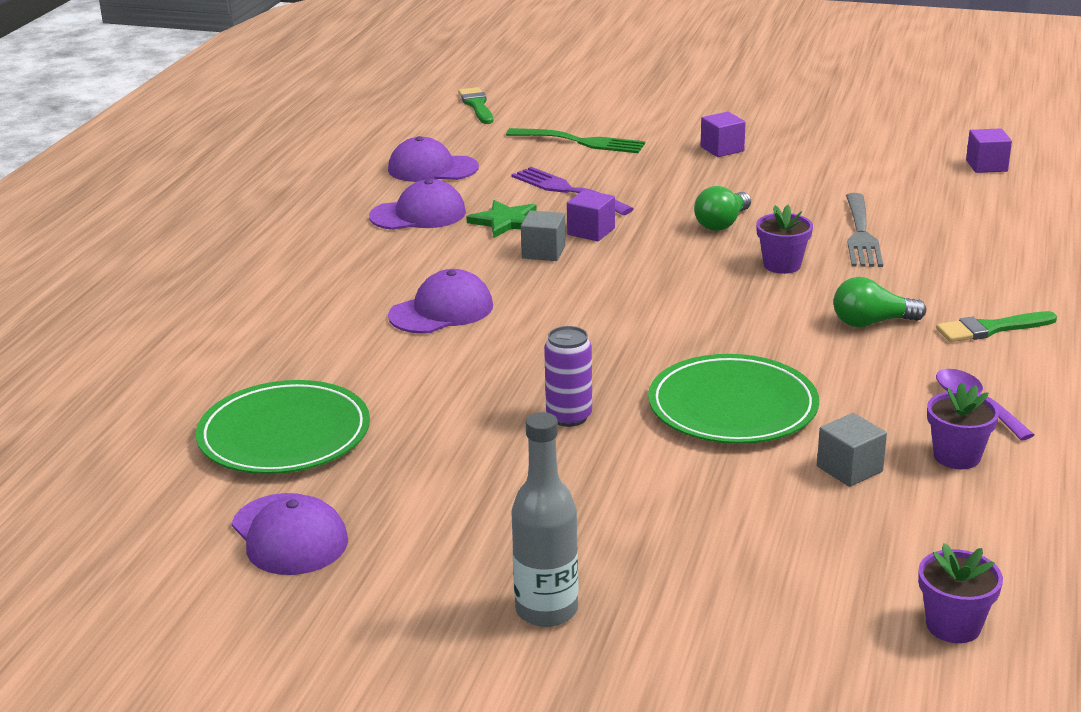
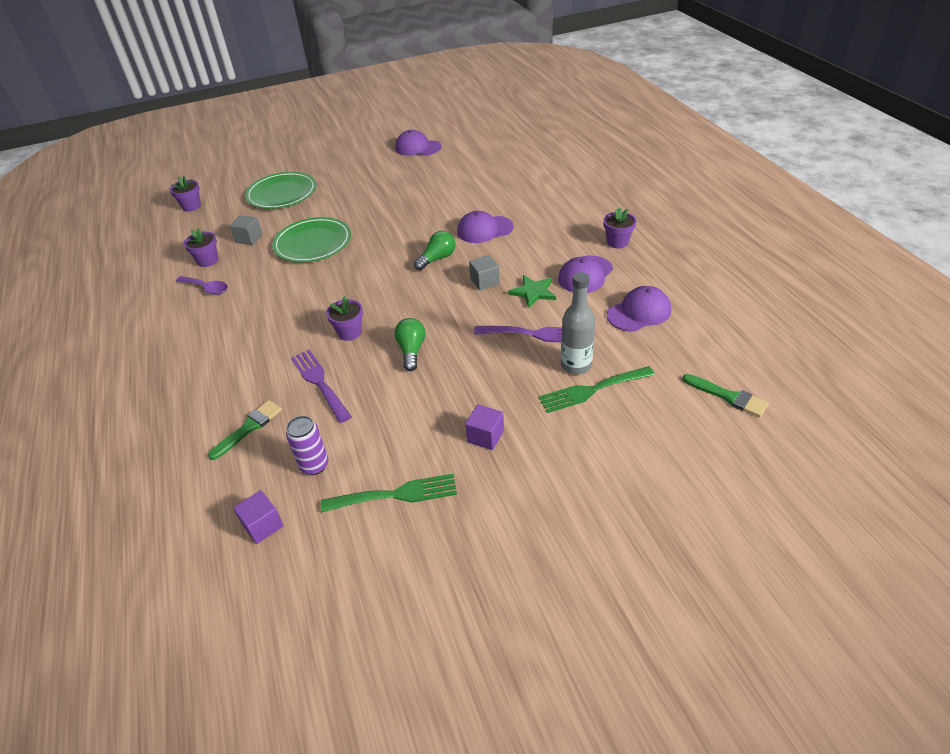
camera: 145 degrees right, 15 degrees up
green plate [196,380,370,474] -> green plate moved to [245,172,316,209]
purple cap [388,269,493,334] -> purple cap turned 60 degrees clockwise [457,211,514,243]
grey bottle [511,412,579,627] -> grey bottle moved to [561,272,595,374]
purple can [544,326,592,427] -> purple can moved to [286,416,329,475]
purple cube [567,190,615,241] -> none
green light bulb [834,277,926,327] -> green light bulb moved to [414,231,456,270]
grey fork [846,193,883,267] -> purple fork [291,350,352,423]
green brush [936,311,1057,342] -> green brush moved to [208,400,282,460]
none -> green fork [321,474,457,512]
none -> purple flower pot [603,208,636,249]

